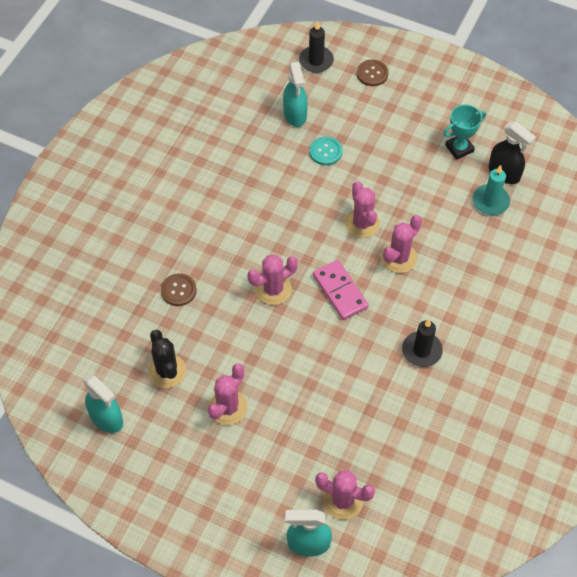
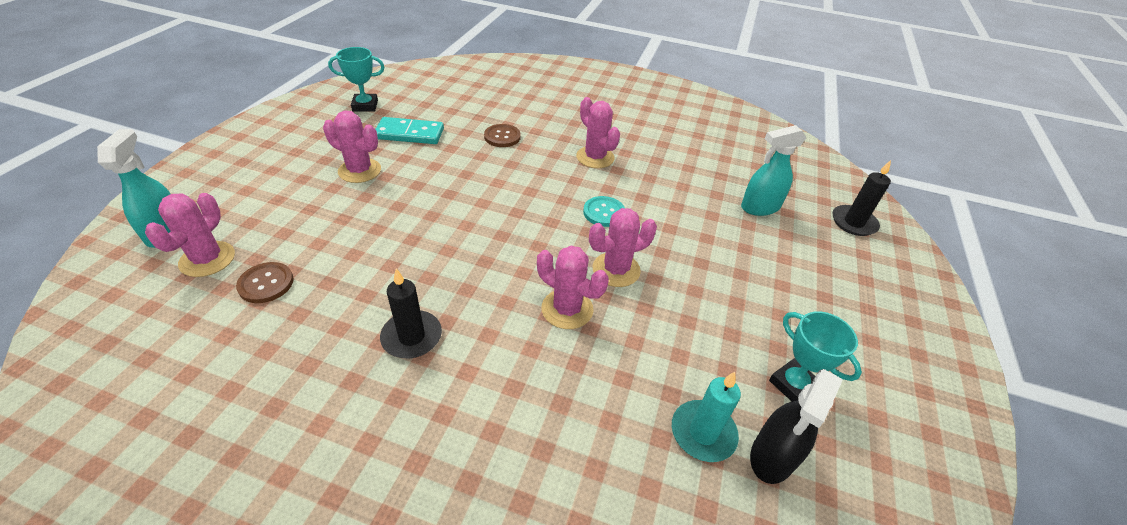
camera: 80 degrees right, 15 degrees down
turquoise spray bottle [83,374,123,433] -> turquoise trophy [328,47,384,112]
black cactus [148,330,186,388] -> turquoise domino [376,117,444,144]
pink cactus [247,255,298,305] -> pink cactus moved to [576,97,620,168]
turquoise button [309,137,342,165] -> turquoise button moved to [583,196,625,227]
pink domino [313,260,369,320] -> none
brown button [357,59,389,86] -> brown button moved to [236,262,293,303]

